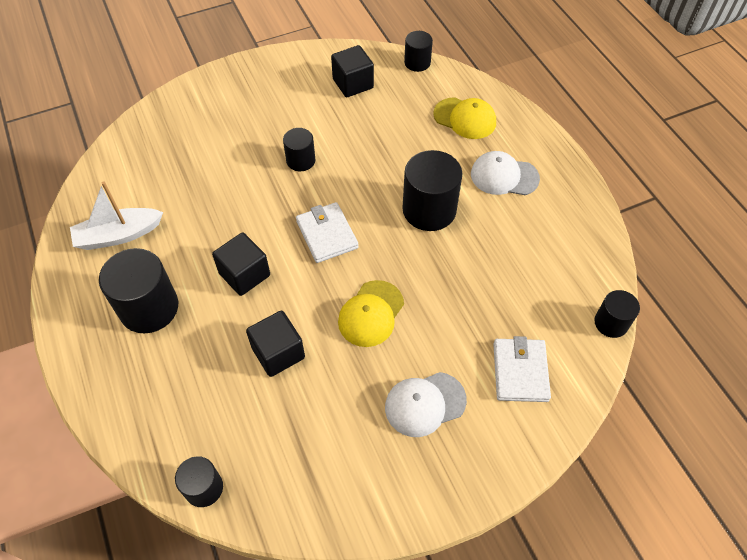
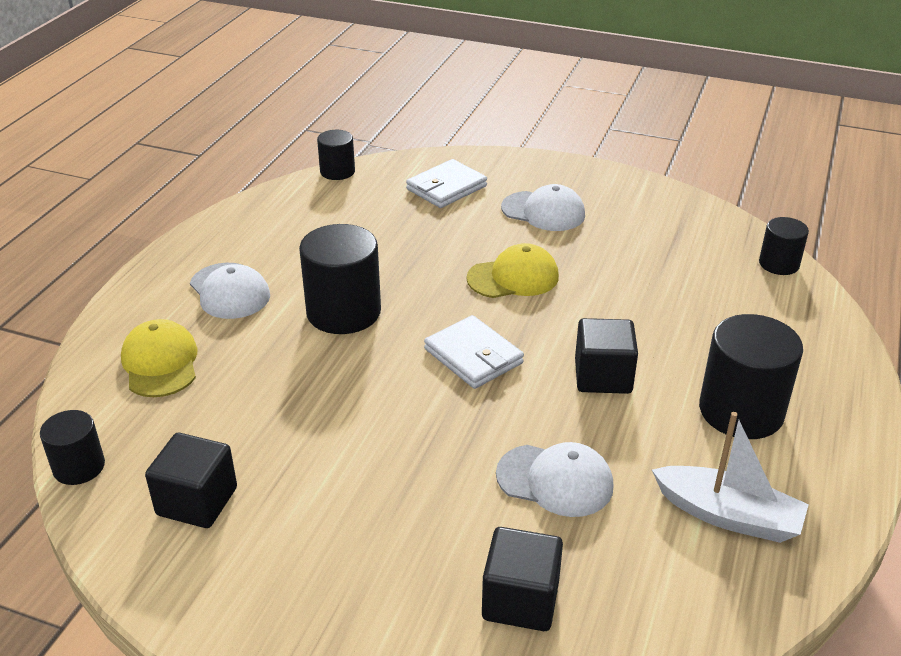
camera: 135 degrees left, 20 degrees down
black cube [246,311,305,377] -> black cube moved to [482,527,563,631]
black cylinder [283,128,315,171] -> none
white wallet [296,202,358,263] -> white wallet turned 60 degrees counterclockwise [424,315,524,389]
none -> white cap [496,442,613,517]

